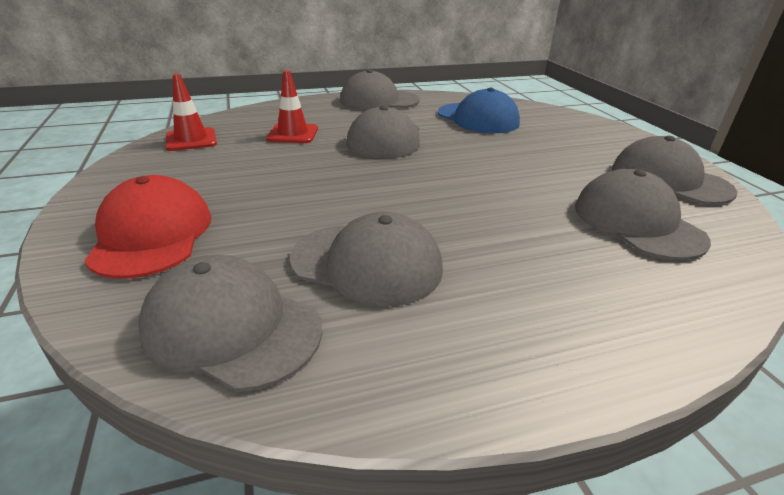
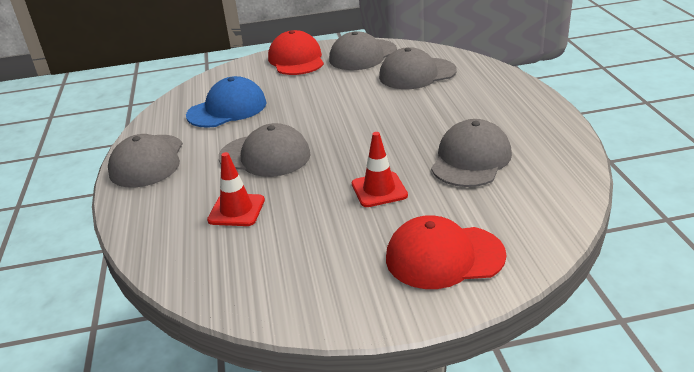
camera: 80 degrees left, 0 degrees up
grey cap [138,255,322,392] -> none
red traffic cone [166,74,217,151] -> red traffic cone moved to [352,132,408,207]
none -> red cap [268,30,324,75]

